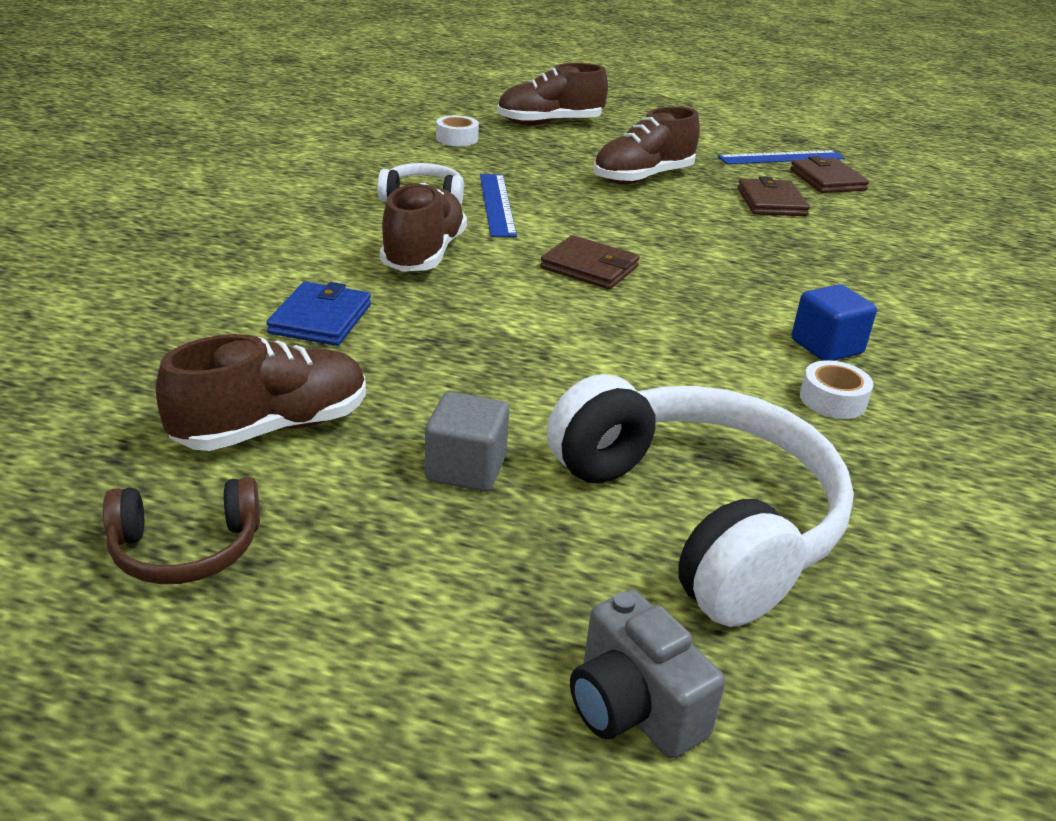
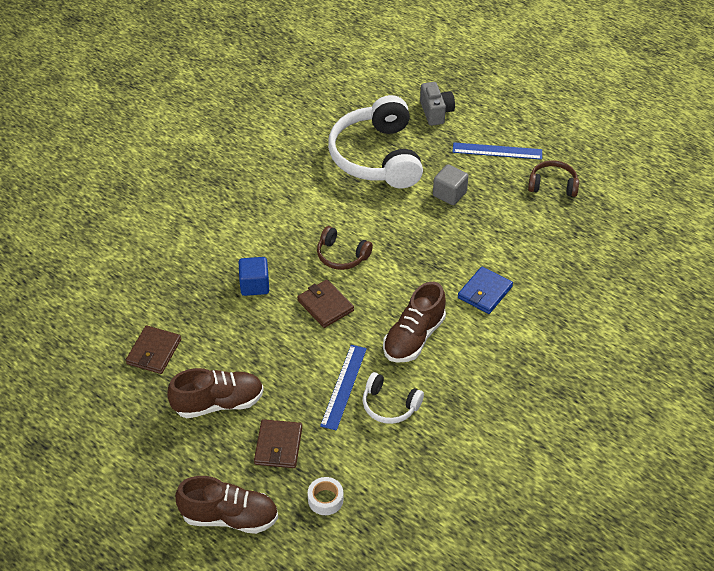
camera: 155 degrees left, 15 degrees up
brown shoe [156,334,366,451] -> none
blue ruler [718,150,845,164] -> blue ruler moved to [453,142,542,160]
brown wallet [790,156,869,193] -> brown wallet moved to [254,419,302,468]
blue cube [792,284,877,361] -> blue cube moved to [239,257,269,296]
white tape [800,360,873,419] -> none
none -> brown headphones [317,226,373,270]

